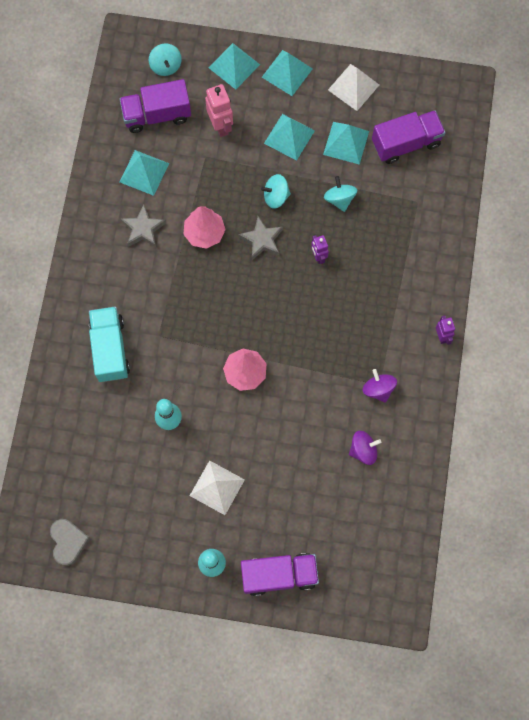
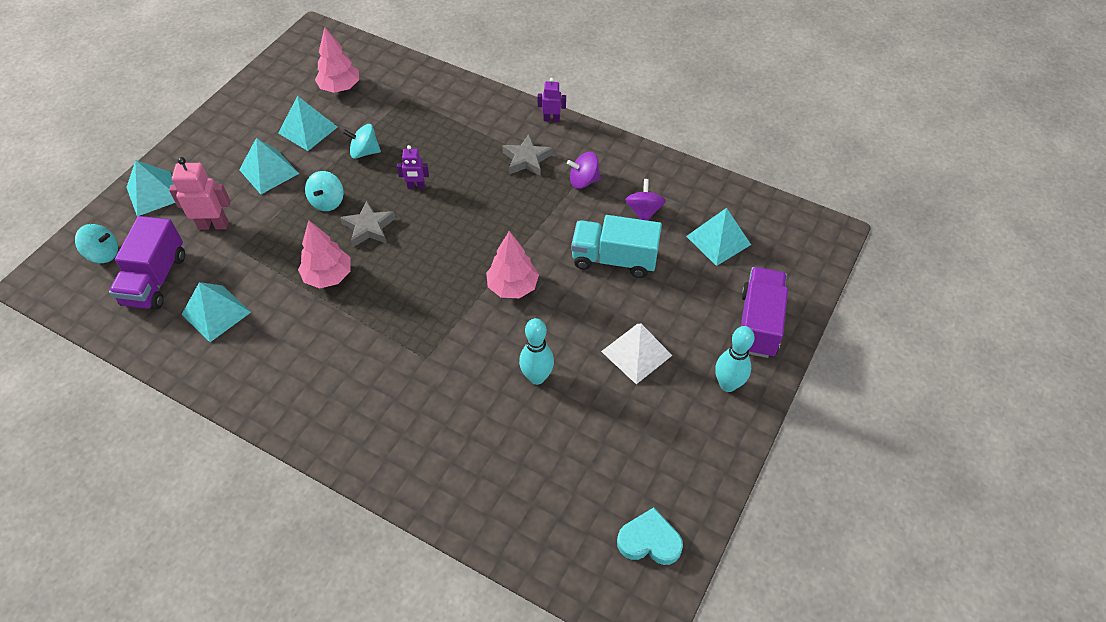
camera: 70 degrees left, 20 degrees down
grey heart [50,519,90,566] -> turquoise heart [617,507,683,565]
turquoise truck [89,306,130,382] -> turquoise truck moved to [571,215,662,278]
grey star [120,205,166,247] -> grey star moved to [502,134,553,176]
turquoise pyramid [262,50,313,96] -> turquoise pyramid moved to [686,208,751,266]
white pyramid [328,64,379,111] -> none
purple truck [372,110,446,164] -> pink tree [315,27,359,93]

